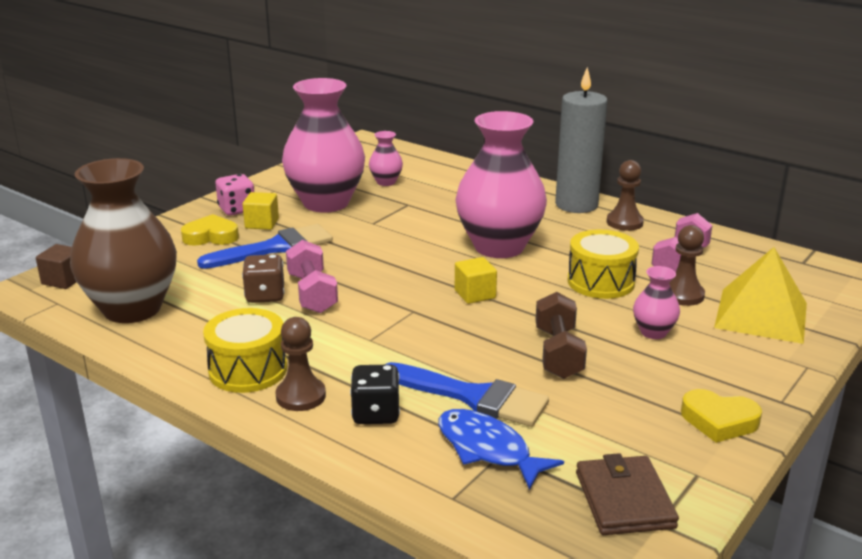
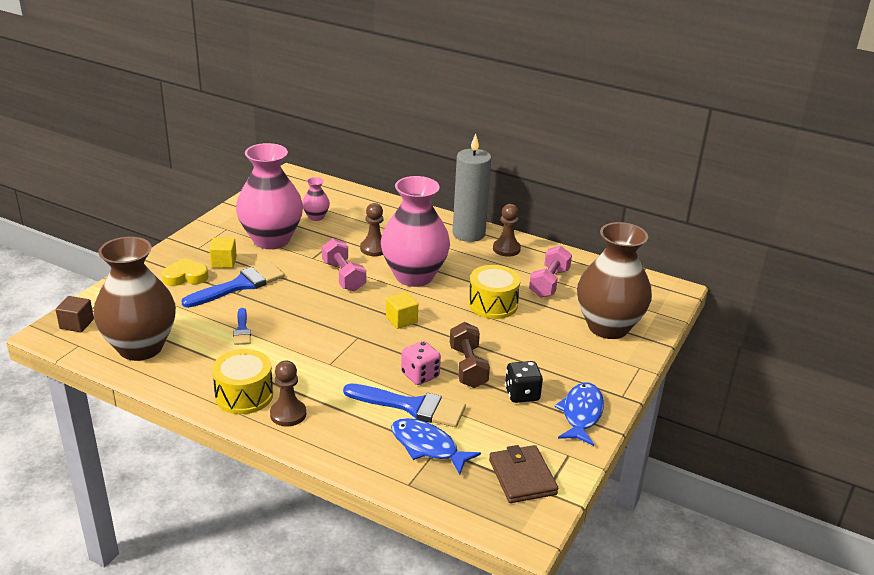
camera: 10 degrees left, 5 degrees up
pink dice [215,174,254,216] -> pink dice moved to [401,341,441,385]
brown dice [242,254,284,303] -> blue brush [233,308,251,345]
pink dumbbell [286,240,338,313] -> pink dumbbell moved to [322,238,366,291]
black dice [350,364,400,424] -> black dice moved to [505,361,543,403]
pink vase [633,266,680,339] -> none
brown pawn [669,225,705,306] -> brown pawn moved to [360,203,383,256]
yellow heart [681,389,762,443] -> blue fish [554,382,604,446]
yellow pyramid [714,247,807,344] -> brown vase [577,222,652,339]

